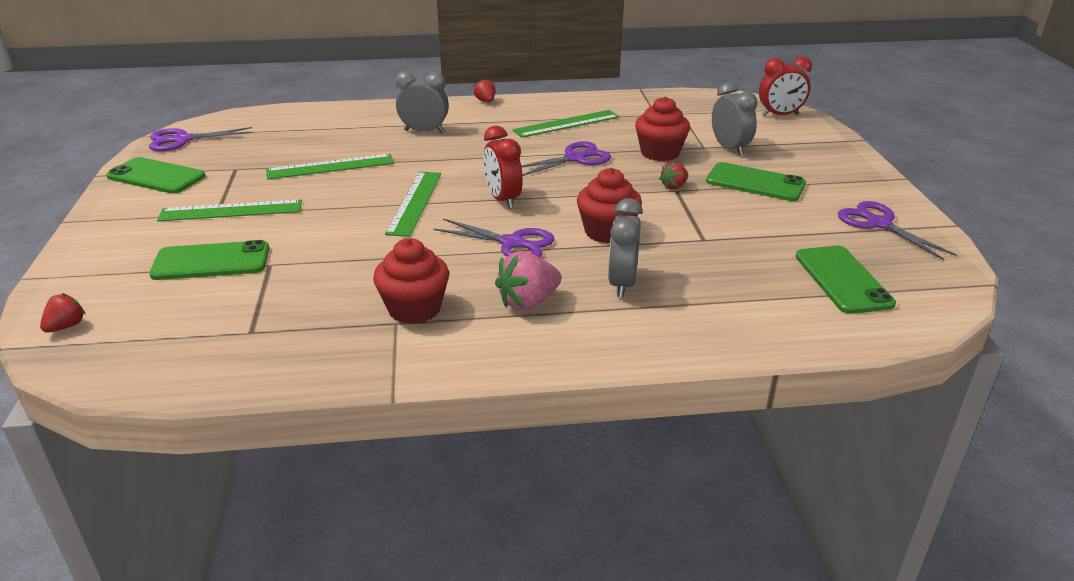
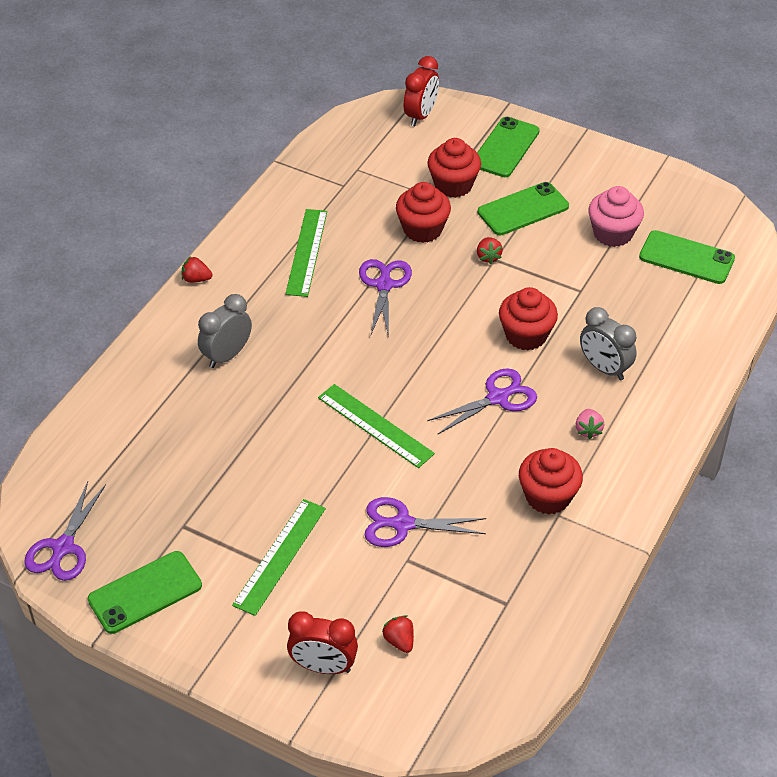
camera: 55 degrees left, 15 degrees up
red strawberry [40,293,86,333] -> red strawberry moved to [382,615,414,653]
green phone [149,240,269,280] -> green phone moved to [477,117,540,177]
green ruler [266,154,394,180] -> none
red clock [483,126,523,209] -> red clock moved to [287,612,358,674]
pink strawberry [495,251,562,310] -> pink strawberry [576,409,604,439], size x0.59
grey clock [712,82,758,156] -> red cupcake [427,138,481,198]
purple scissors [838,201,957,260] -> purple scissors moved to [365,497,486,547]
none -> pink cupcake [588,186,644,247]

